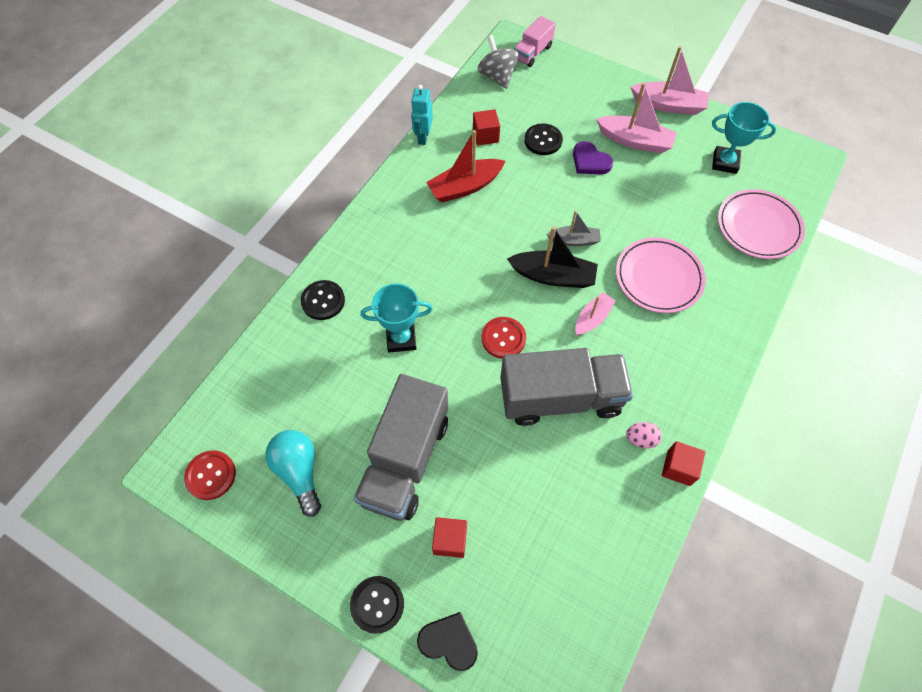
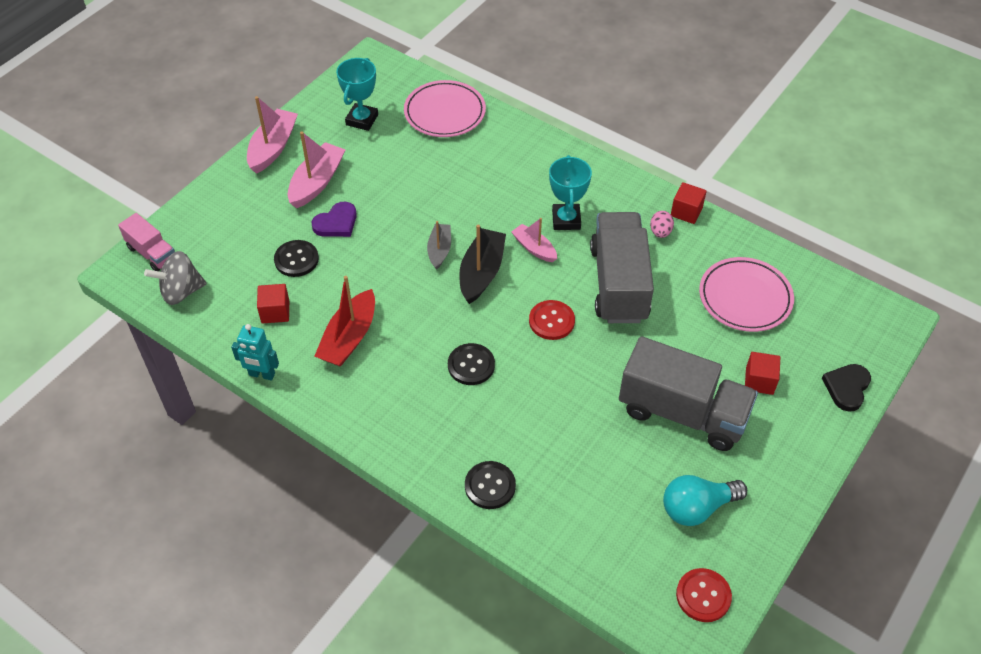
camera: 85 degrees left, 10 degrees down
black button [350,576,404,634] -> black button moved to [448,343,495,385]
turquoise trophy [361,283,433,352] -> turquoise trophy moved to [549,155,592,230]
red boat [426,130,505,203] -> red boat turned 45 degrees clockwise [314,276,375,367]
pink plate [616,237,706,313] -> pink plate moved to [699,257,794,332]

